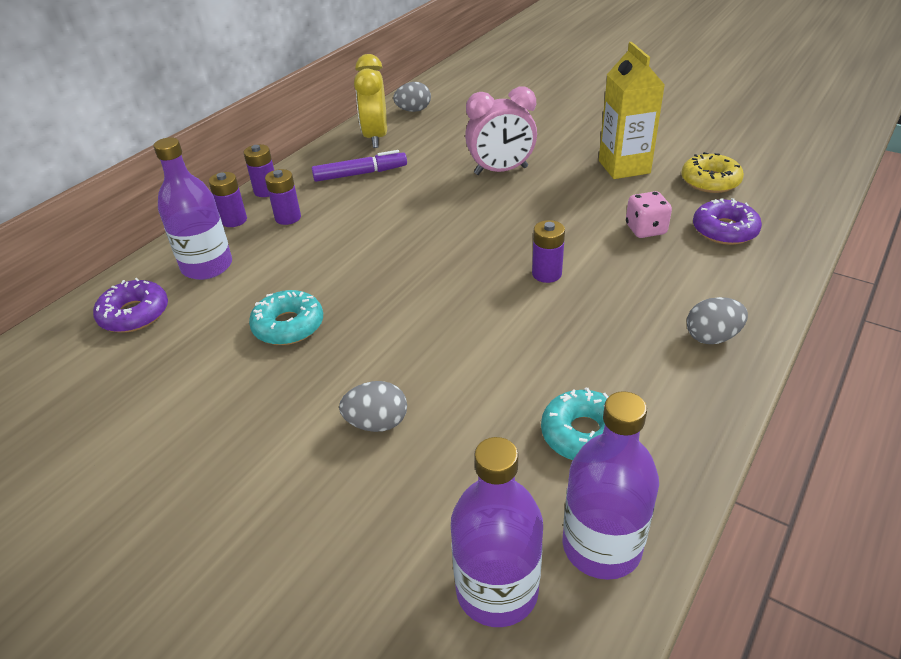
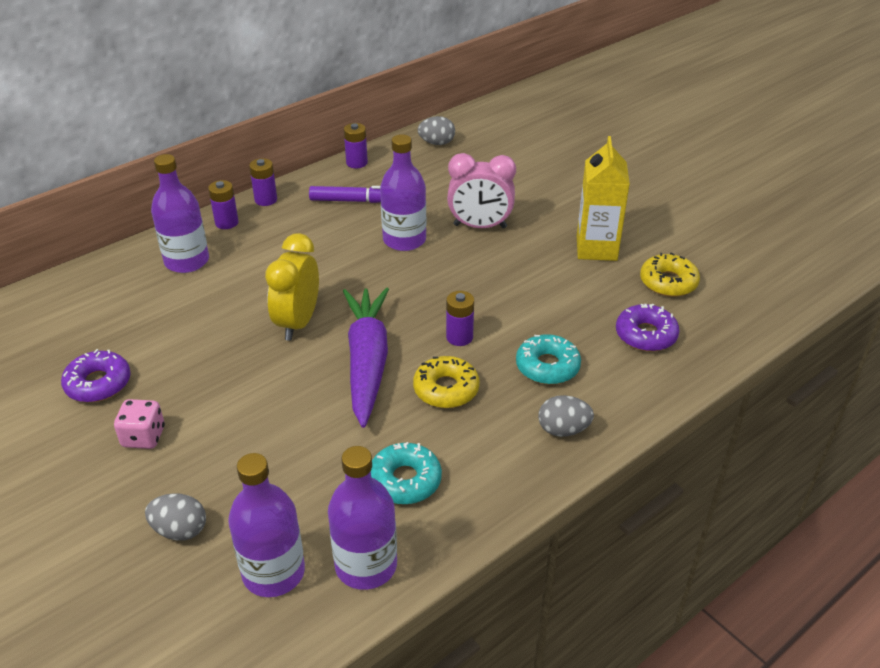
camera: 15 degrees right, 0 degrees up
purple donut [93,278,168,333] -> purple donut moved to [61,349,131,402]
turquoise donut [249,290,323,345] -> turquoise donut moved to [516,334,581,384]
purple battery [265,169,301,225] -> purple battery moved to [344,123,368,168]
grey egg [339,381,407,432] -> grey egg moved to [145,493,206,541]
yellow clock [354,54,387,148] -> yellow clock moved to [265,233,319,341]
pink dice [626,191,672,238] -> pink dice moved to [114,399,165,449]
none -> purple carrot [343,287,389,428]
none -> purple bottle [380,134,426,251]
none -> yellow donut [413,356,480,408]

